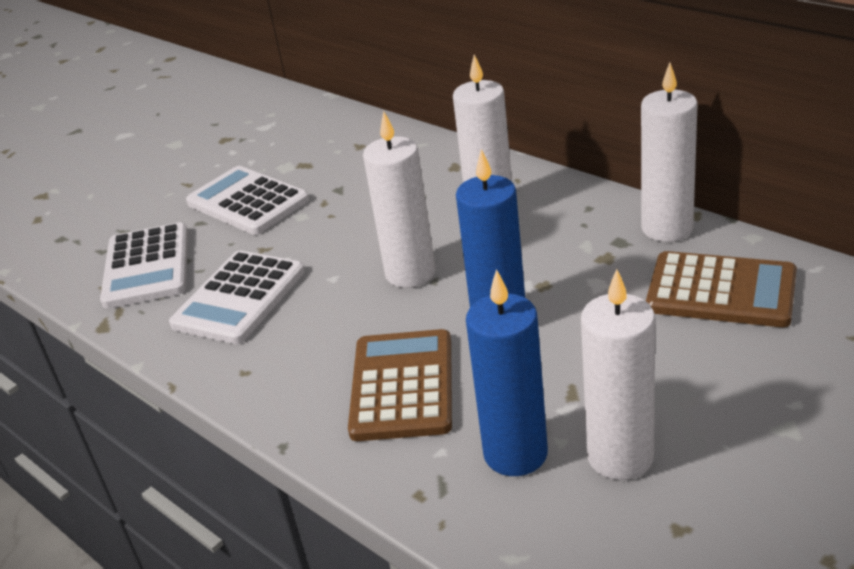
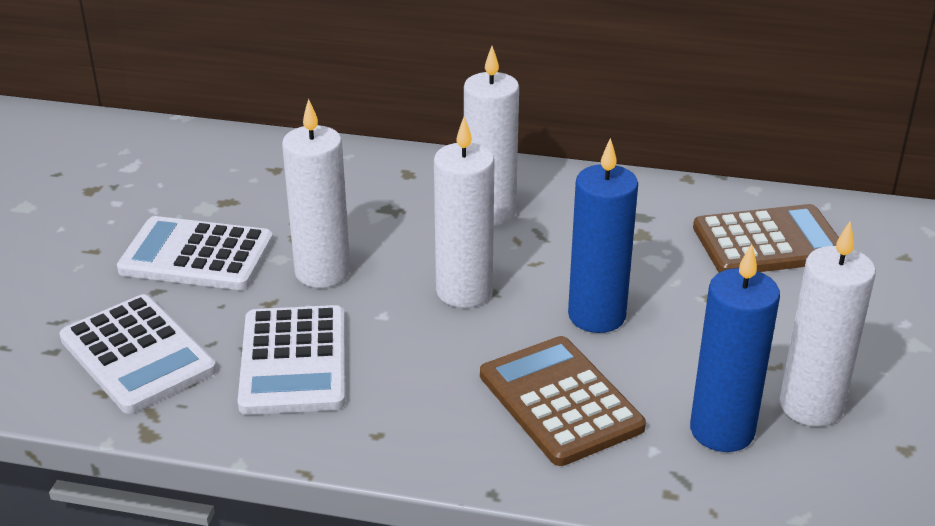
camera: 35 degrees left, 0 degrees up
white candle [641,63,698,242] -> white candle moved to [282,99,350,288]

